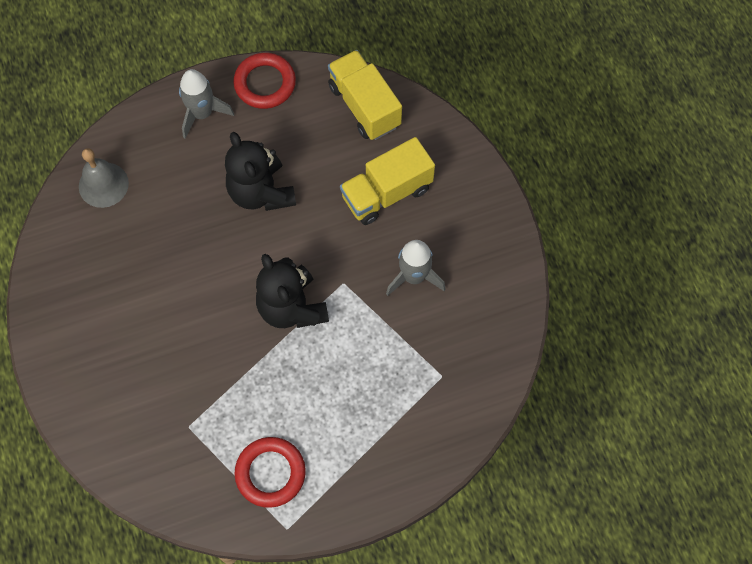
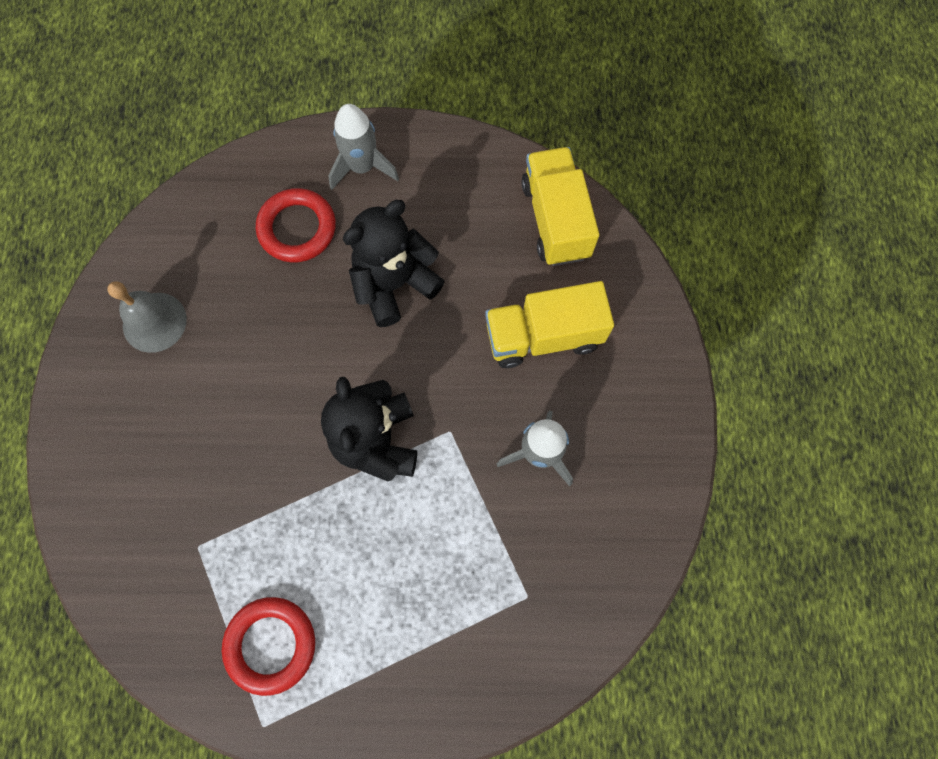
camera: 20 degrees right, 5 degrees up
grey bell [79,148,129,208] -> grey bell moved to [107,281,187,353]
black teddy bear [225,132,296,211] -> black teddy bear turned 60 degrees clockwise [343,200,445,327]
red ring [233,53,296,109] -> red ring moved to [256,188,336,263]

